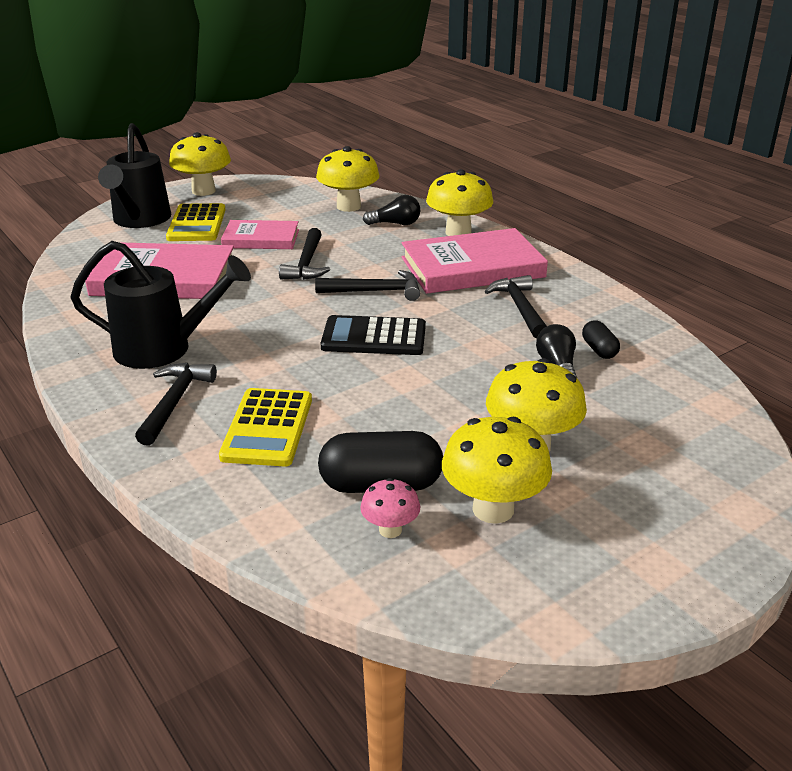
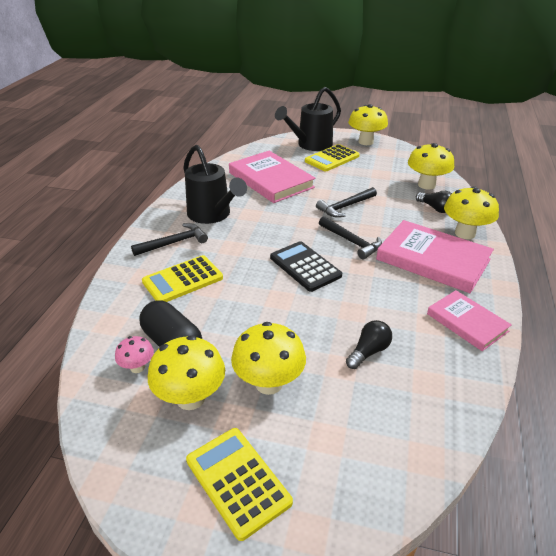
camera: 50 degrees right, 5 degrees up
pink book [221,220,299,249] -> pink book moved to [427,290,512,351]
black hammer [485,275,547,339] -> none
black capsule [582,320,620,359] -> none
none -> yellow calculator [186,428,293,541]

